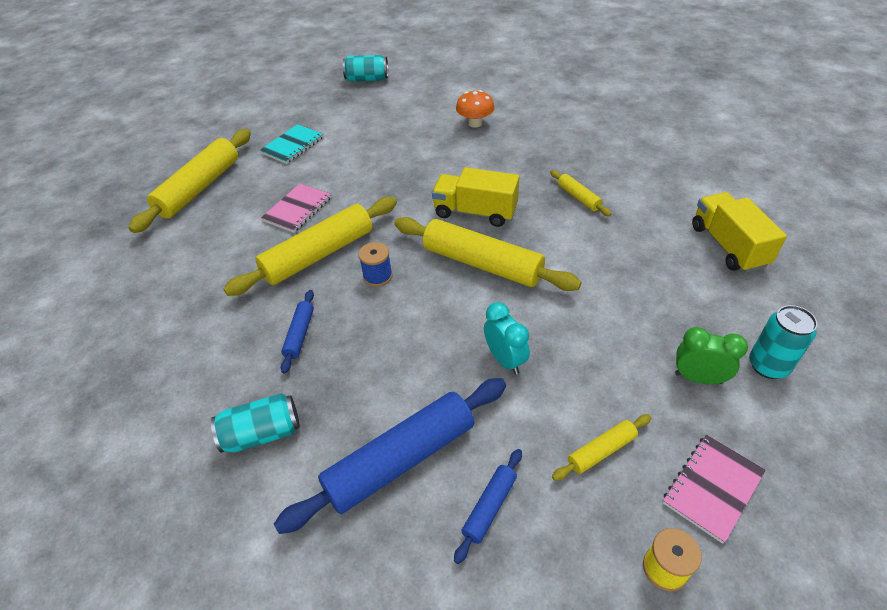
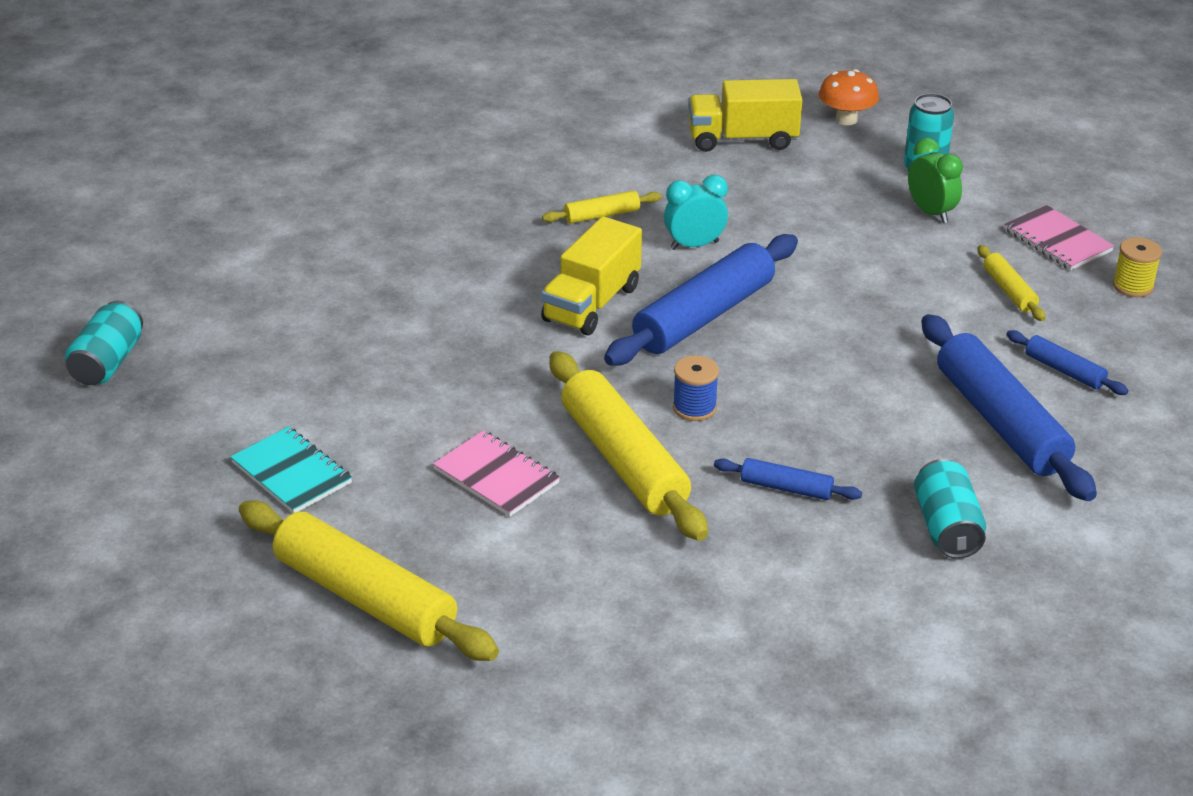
camera: 80 degrees left, 10 degrees down
yellow rolling pin [394,217,581,291] -> blue rolling pin [604,234,798,366]
orange mushroom [456,90,495,128] -> orange mushroom moved to [819,69,879,125]
turquoise clock [484,302,530,375] -> turquoise clock moved to [664,175,728,250]
green clock [675,327,748,384] -> green clock turned 120 degrees clockwise [908,138,963,223]

